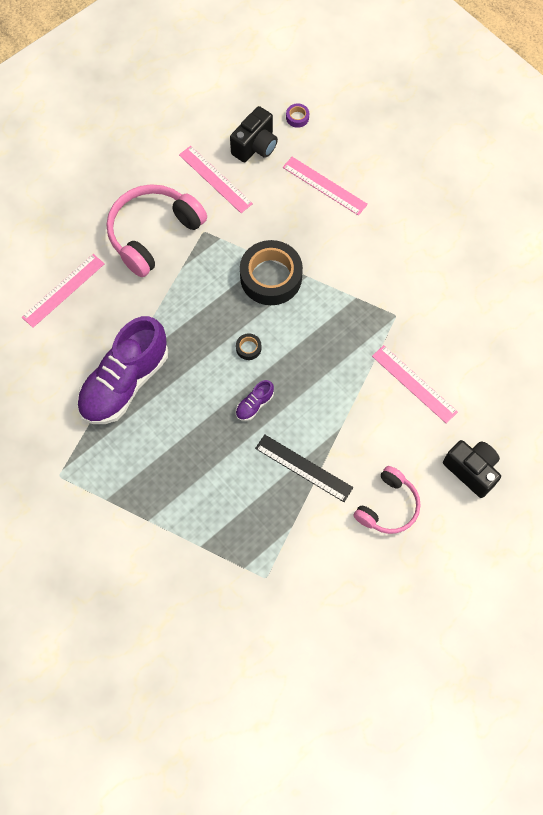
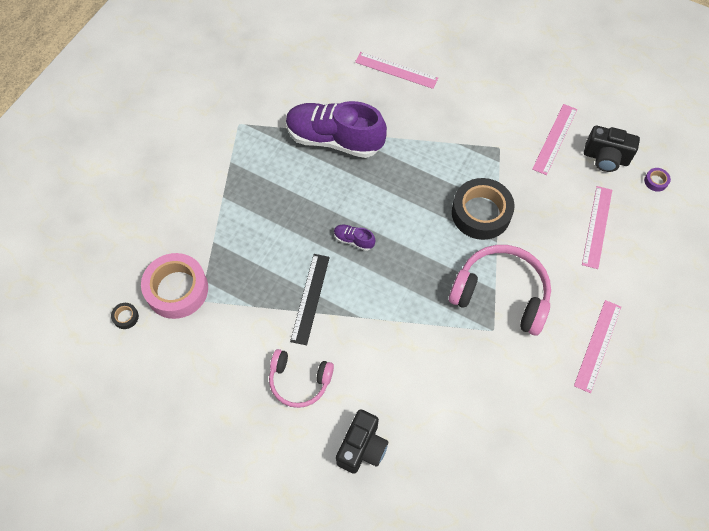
camera: 70 degrees right, 5 degrees down
pink headphones [107,184,207,277] -> pink headphones moved to [449,245,551,336]
black tape [236,333,261,360] -> black tape moved to [111,303,139,329]
pink ruler [372,345,458,424] -> pink ruler moved to [574,300,621,393]
none -> pink tape [141,253,208,319]

